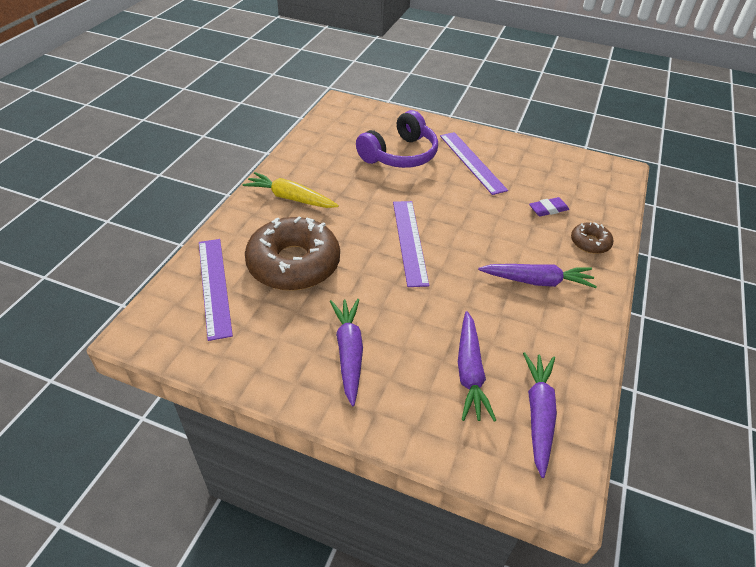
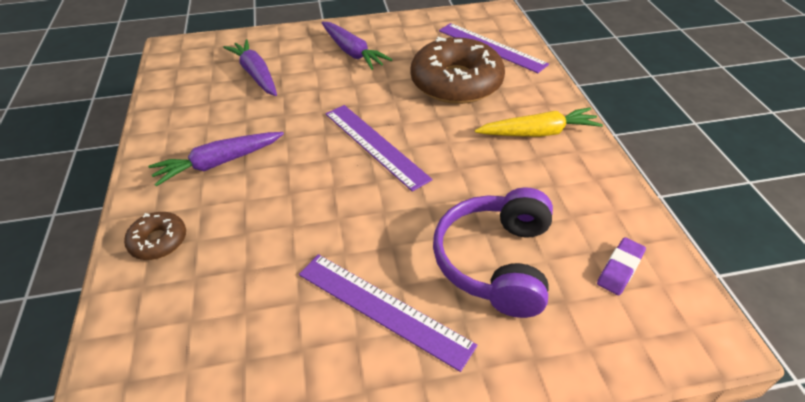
camera: 150 degrees right, 0 degrees up
purple carrot [523,352,557,478] -> none
purple eraser [529,197,569,216] -> purple eraser moved to [597,237,646,295]

